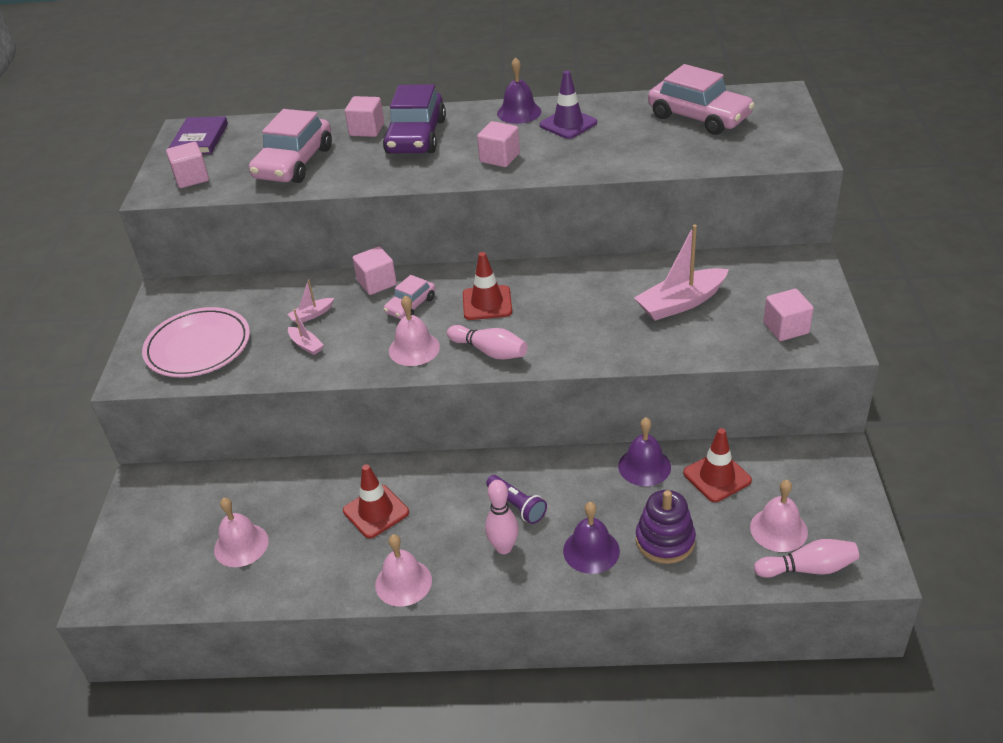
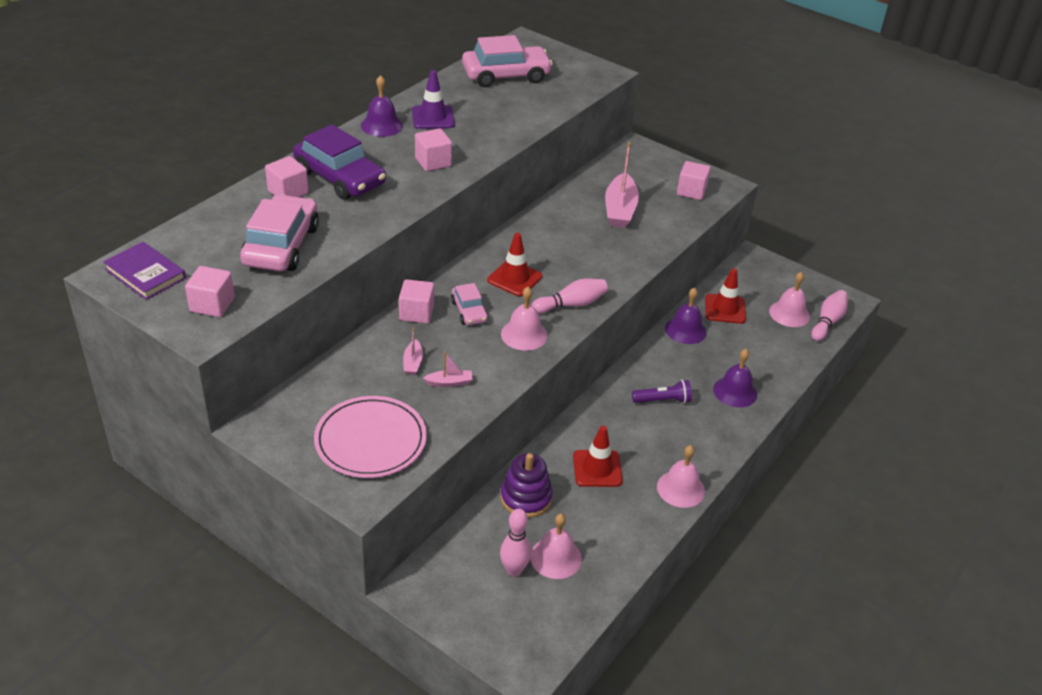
camera: 60 degrees left, 0 degrees up
pink car [249,109,332,183] -> pink car turned 135 degrees counterclockwise [240,194,319,271]
pink bowling pin [485,480,519,554] -> pink bowling pin moved to [500,509,531,577]
purple stacking toy [636,490,696,564] -> purple stacking toy moved to [501,453,553,518]

